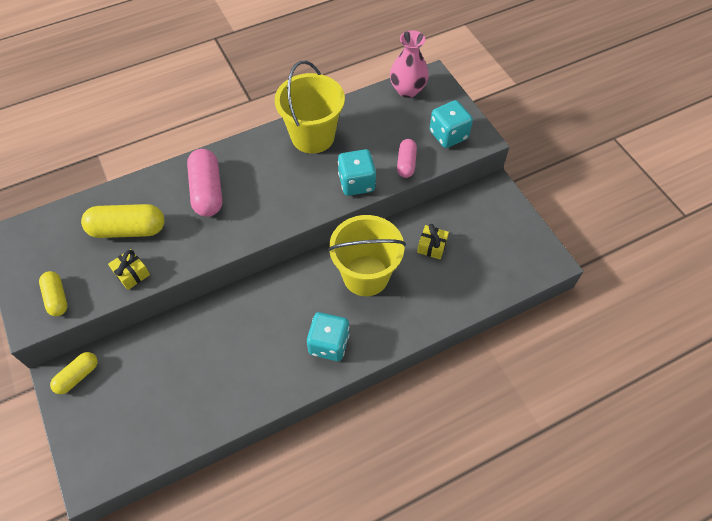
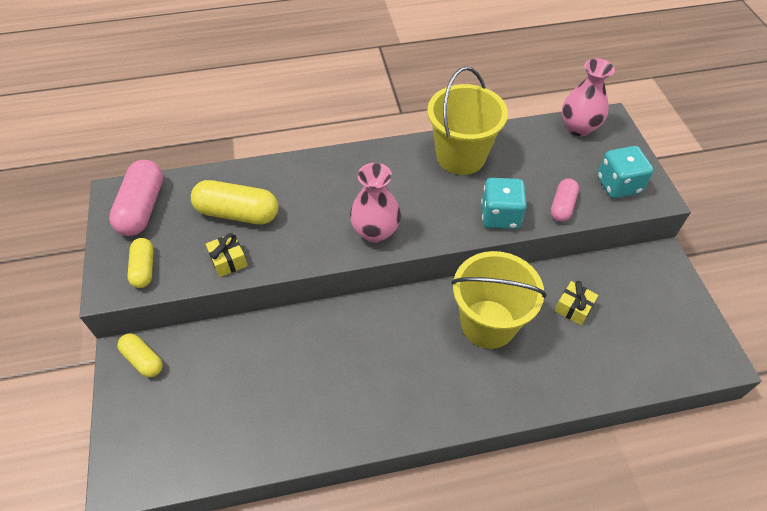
camera: 15 degrees right, 5 degrees down
yellow capsule [50,352,98,394] -> yellow capsule turned 75 degrees clockwise [117,333,163,377]
pink capsule [187,149,222,217] -> pink capsule moved to [109,160,163,236]
turquoise dice [307,312,350,361] -> none
none -> pink vase [350,163,401,243]

